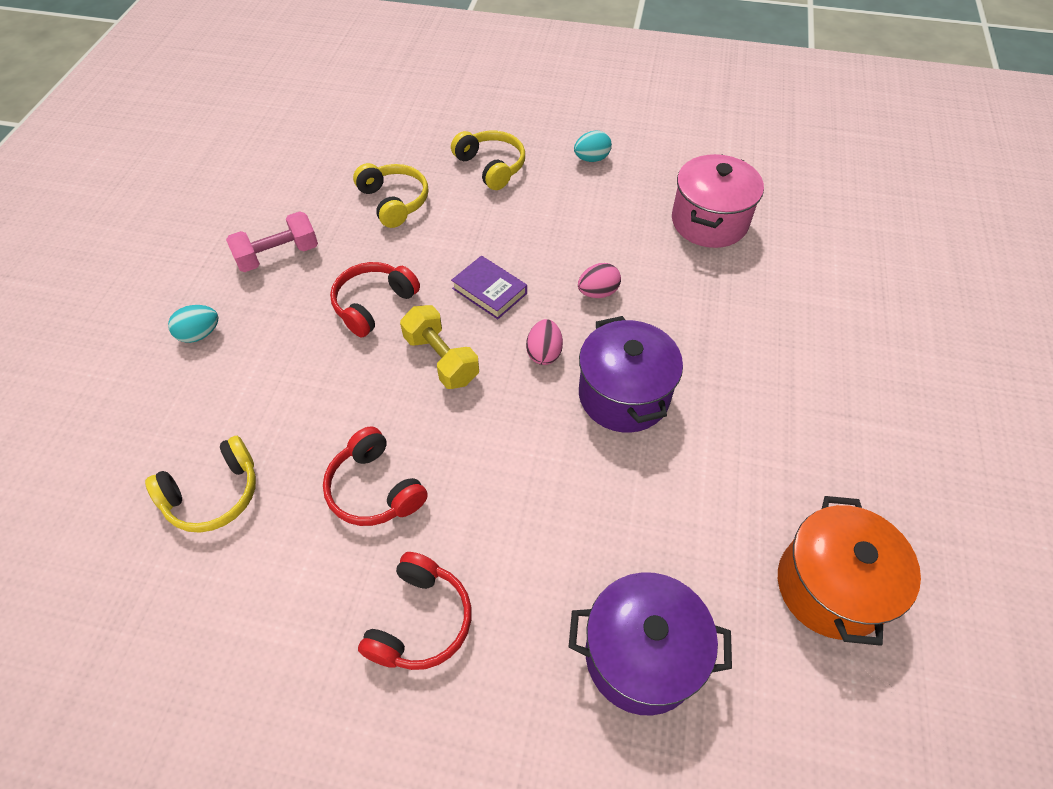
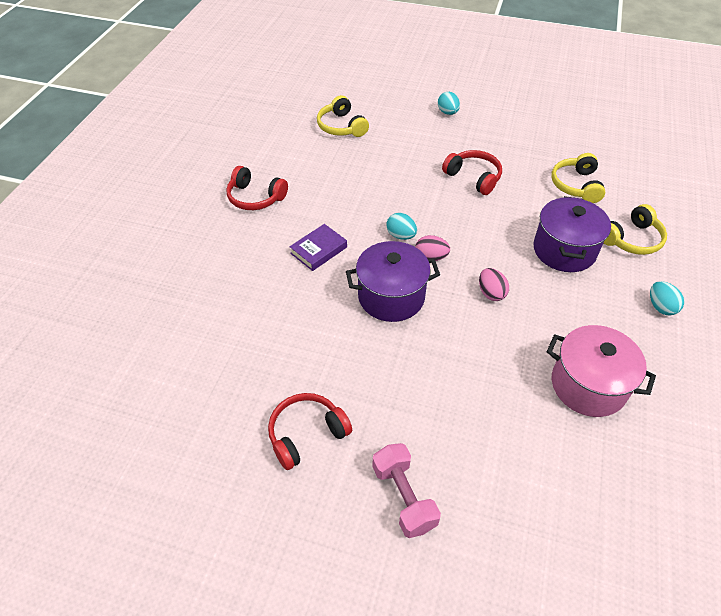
camera: 95 degrees right, 5 degrees down
pink dumbbell [226,211,318,272] -> pink dumbbell moved to [372,443,441,538]
red headphones [323,426,428,526] -> red headphones moved to [268,393,352,470]
yellow headphones [353,163,428,228] -> yellow headphones turned 120 degrees clockwise [551,153,605,203]
yellow dumbbell [400,305,479,389] -> none
purple book [451,256,527,319] -> purple book moved to [289,224,347,271]
purple pot [568,572,732,716] -> purple pot moved to [533,196,611,272]
orange pot [778,496,921,646] -> none
none -> turquoise egg [387,213,417,240]

